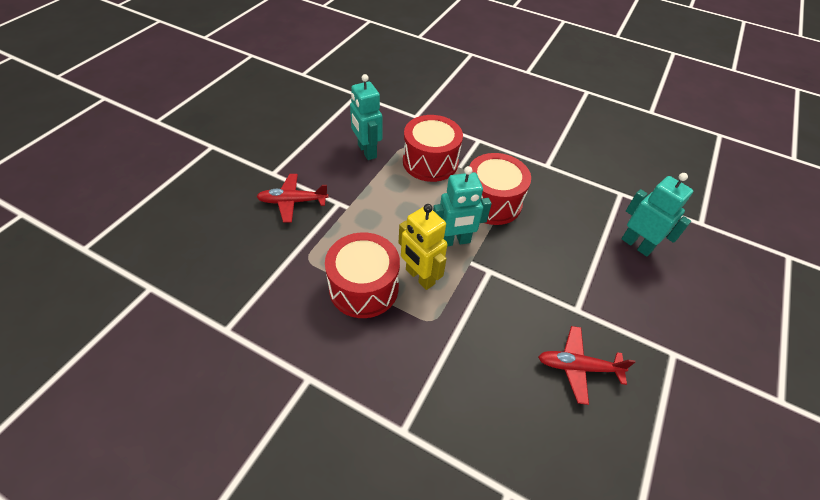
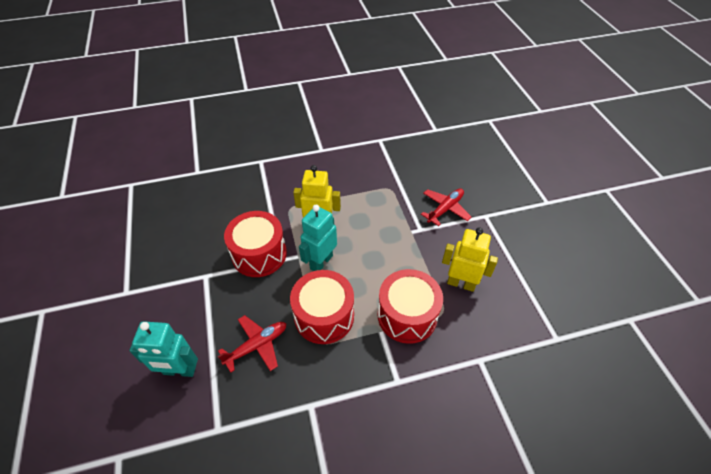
camera: 140 degrees right, 0 degrees up
red drum [325,232,400,318] -> red drum moved to [224,211,287,277]
turquoise robot [350,74,382,160] -> yellow robot [442,227,498,292]
red plane [538,326,635,405] -> red plane moved to [218,315,286,373]

